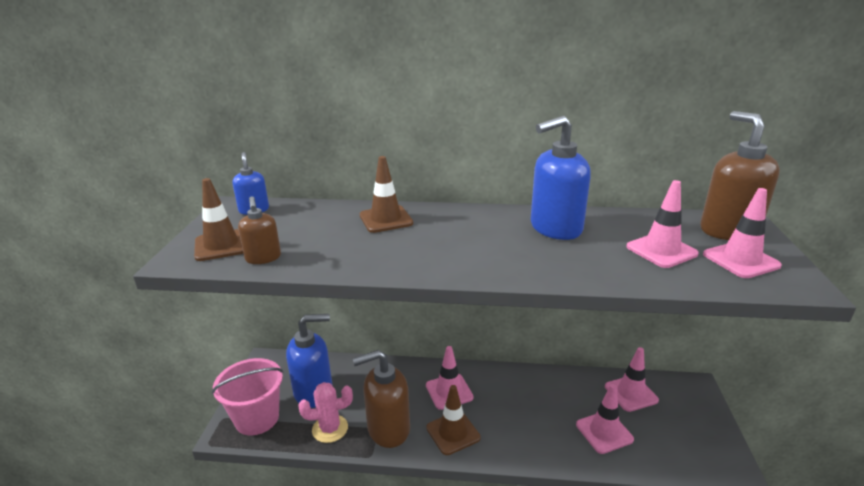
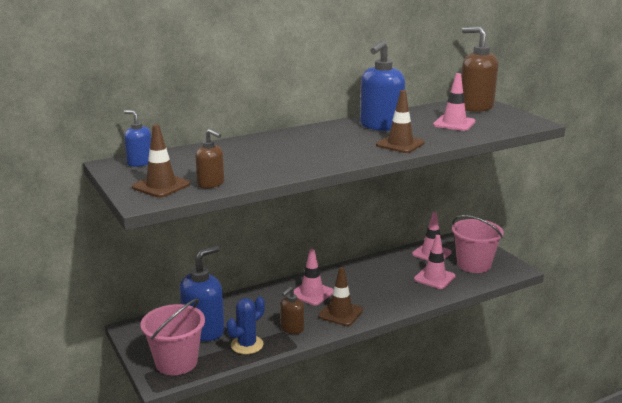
camera: 35 degrees left, 5 degrees down
pink cactus [298,382,353,443] -> blue cactus [226,297,265,354]
brown soap dispenser [352,350,410,448] -> brown soap dispenser [280,287,304,334], size x0.55
brown traffic cone [360,156,413,233] -> brown traffic cone moved to [376,90,425,153]
pink traffic cone [703,188,782,278] -> none
none -> pink bucket [452,215,504,273]

